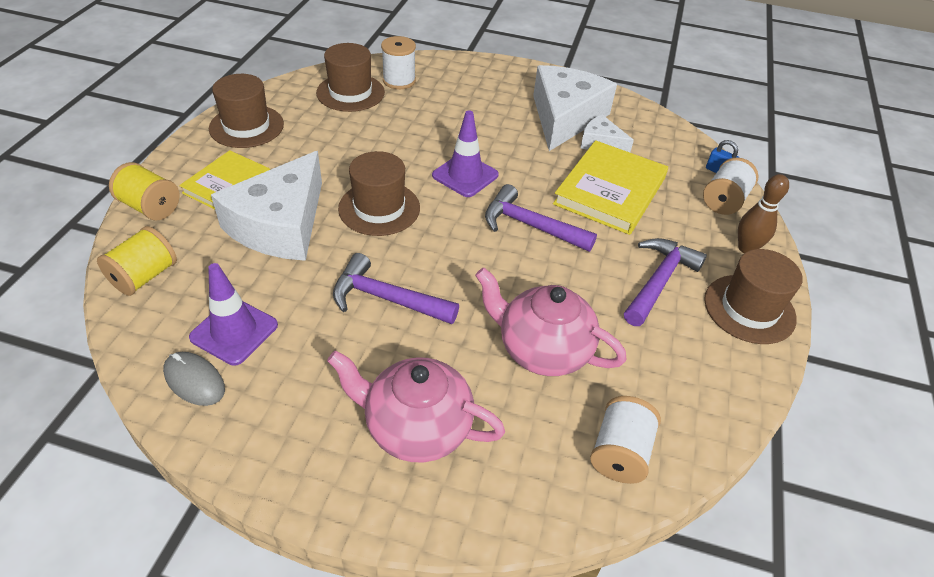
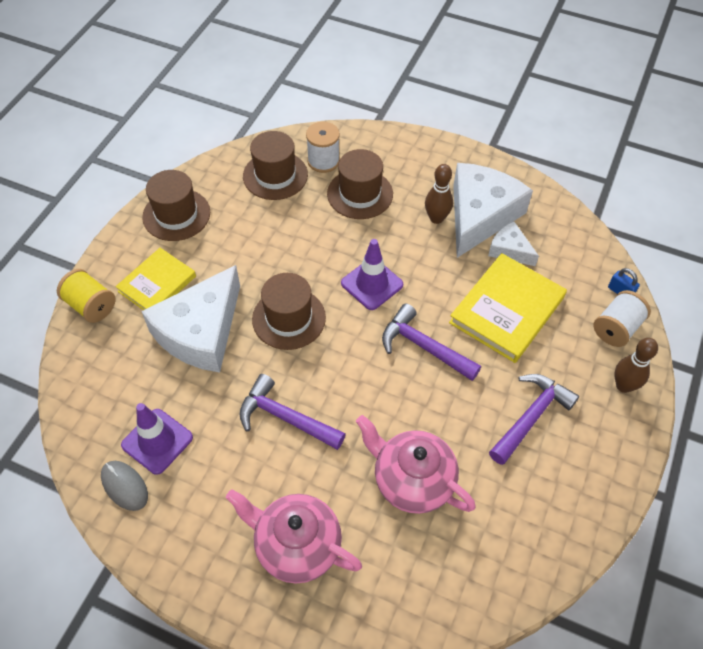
camera: 10 degrees right, 10 degrees up
yellow spool [97,226,177,296] -> none
white spool [590,396,661,484] -> none
brown hat [704,249,803,344] -> brown hat moved to [327,149,393,219]
none -> brown bowling pin [425,164,453,224]

